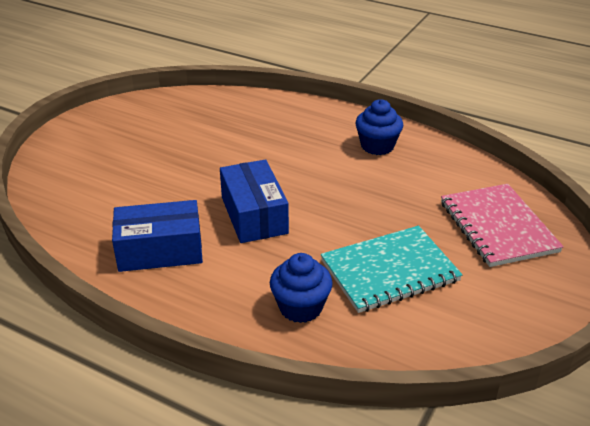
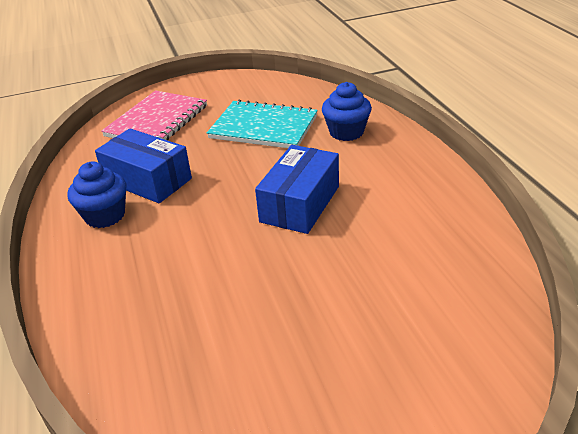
camera: 135 degrees left, 0 degrees up
blue box [112,200,203,272] -> blue box moved to [95,128,192,203]

